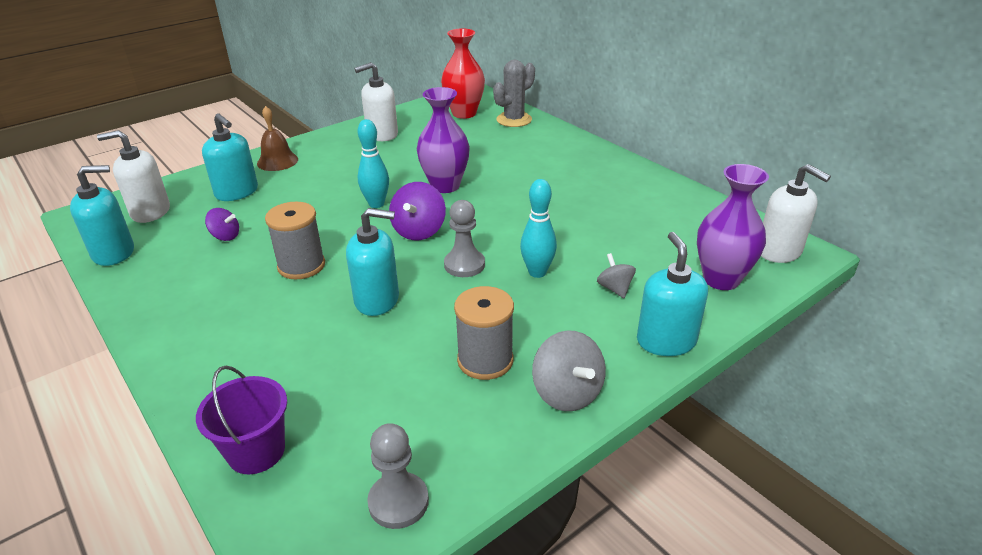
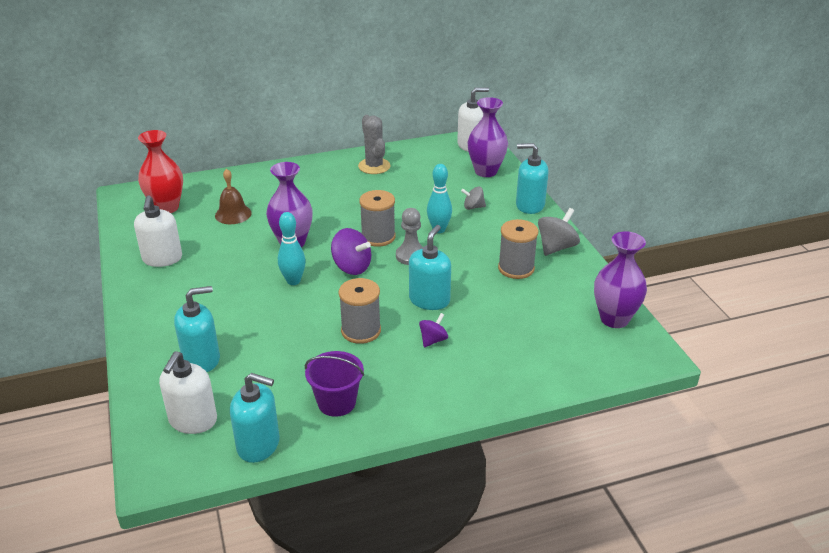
camera: 70 degrees left, 0 degrees up
turquoise soap dispenser [70,165,134,266] -> turquoise soap dispenser turned 105 degrees clockwise [230,373,280,463]
purple bucket [196,366,287,474] -> purple bucket moved to [305,351,364,417]
purple spinning top [205,208,239,241] -> purple spinning top moved to [419,313,448,347]
brown bell [257,106,298,171] -> brown bell moved to [215,169,252,224]
grey pawn [367,423,429,529] -> purple vase [594,231,647,328]
grey cactus [493,60,535,127] -> grey cactus moved to [358,115,391,174]
grey spinning top [532,330,606,411] -> grey spinning top turned 45 degrees counterclockwise [538,208,580,256]
none -> grey spool [359,190,396,247]

